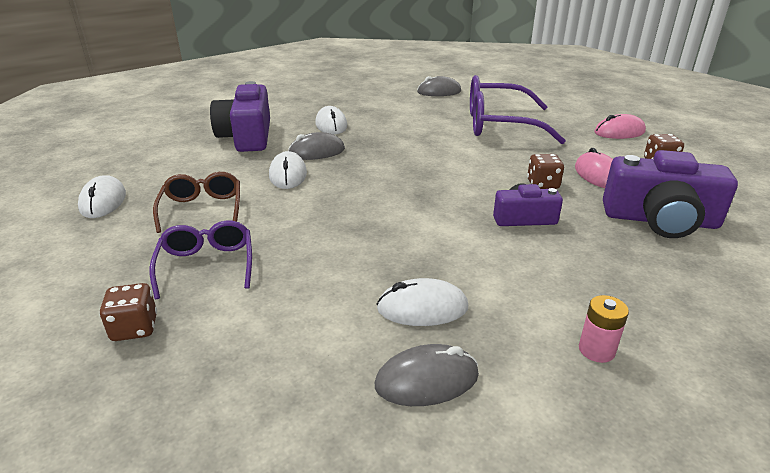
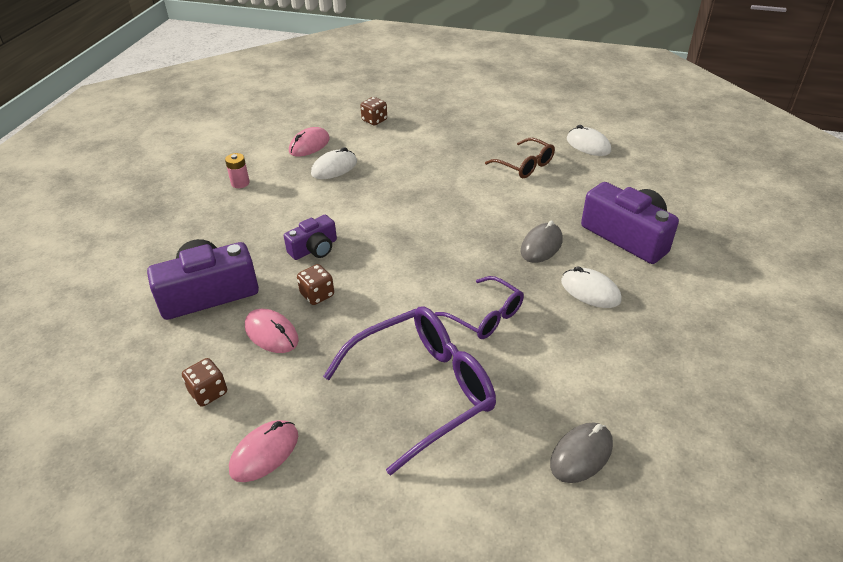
camera: 145 degrees right, 10 degrees up
brown dice [99,283,157,341] -> brown dice moved to [360,97,387,126]
purple glasses [149,221,252,299] -> purple glasses moved to [435,276,524,339]
white mouse [269,151,307,189] -> none
grey mouse [375,344,479,406] -> pink mouse [289,127,330,157]

